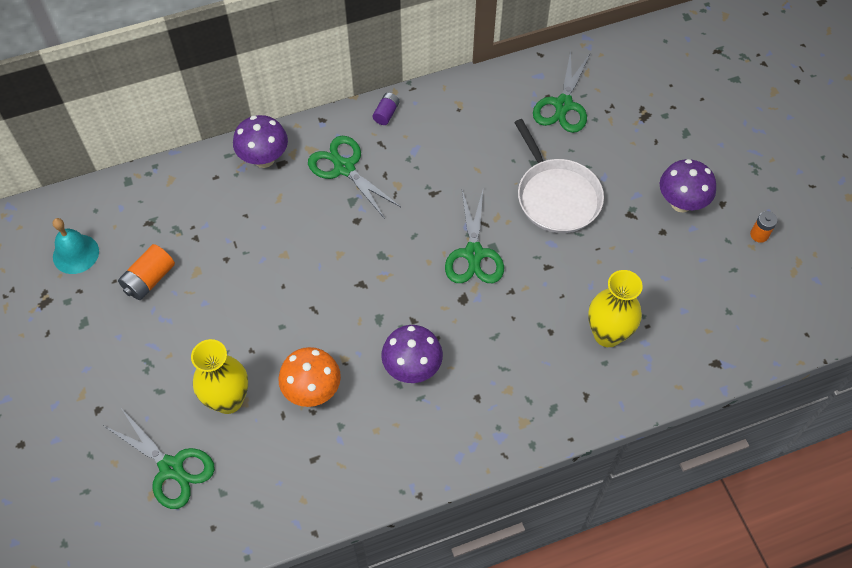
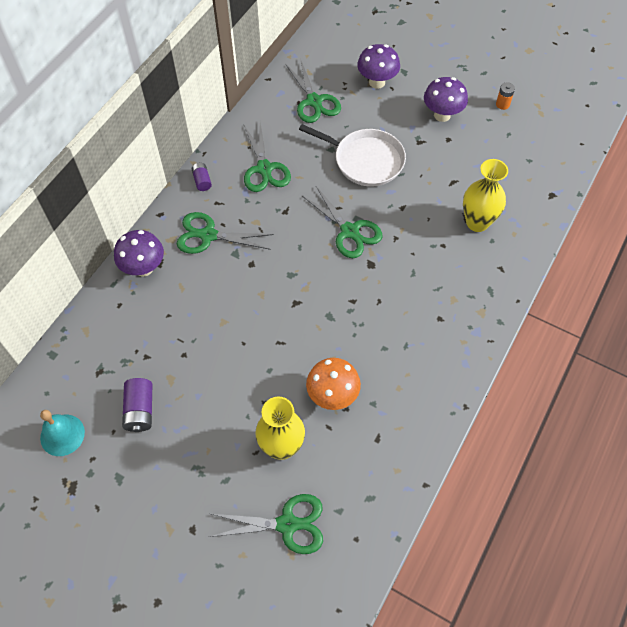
camera: 40 degrees left, 0 degrees up
orange battery [118,244,175,300] -> purple battery [122,378,152,432]
purple mushroom [381,325,443,383] -> purple mushroom moved to [357,44,400,89]
none -> green scissors [244,122,291,192]

